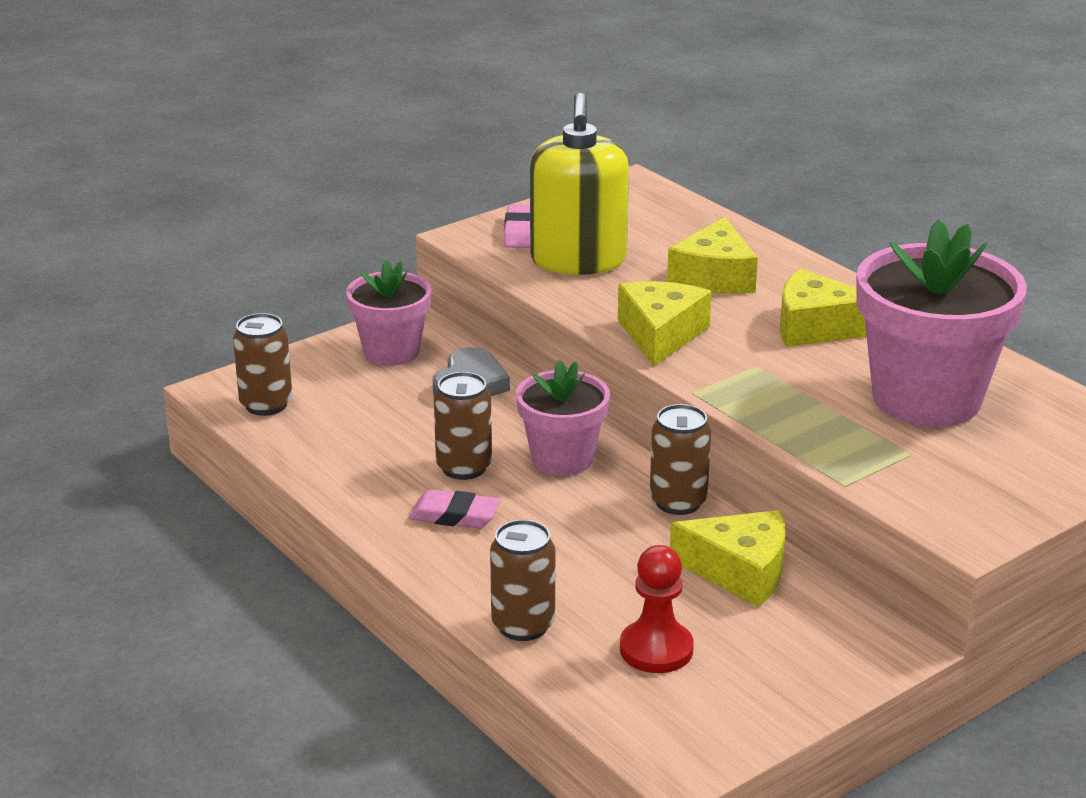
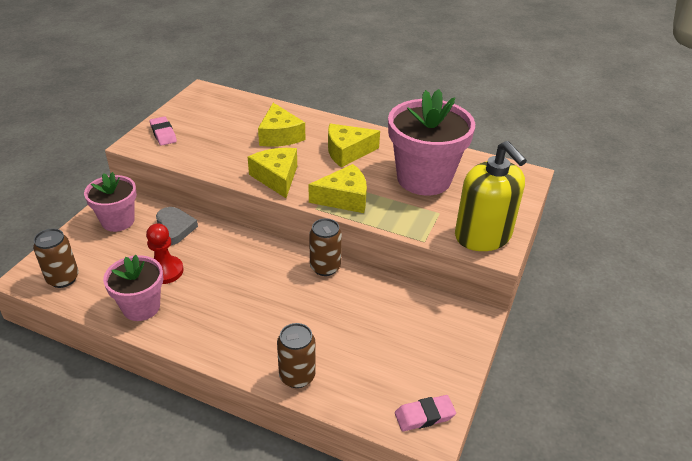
camera: 30 degrees left, 10 degrees up
pink eraser [409,489,501,528] -> pink eraser moved to [395,395,456,431]
brown can [434,372,492,480] -> none
pink flower pot [516,360,610,476] -> pink flower pot moved to [103,255,163,321]
yellow soap dispenser [530,93,629,275] -> yellow soap dispenser moved to [455,141,527,251]
red pawn [620,545,694,673] -> red pawn moved to [146,223,184,284]
yellow cheese [670,510,785,607] -> yellow cheese moved to [309,164,367,213]

